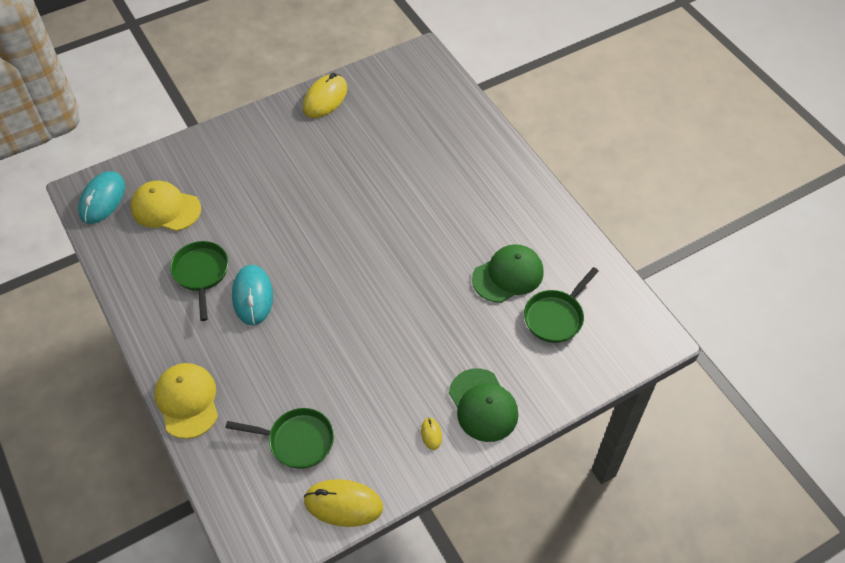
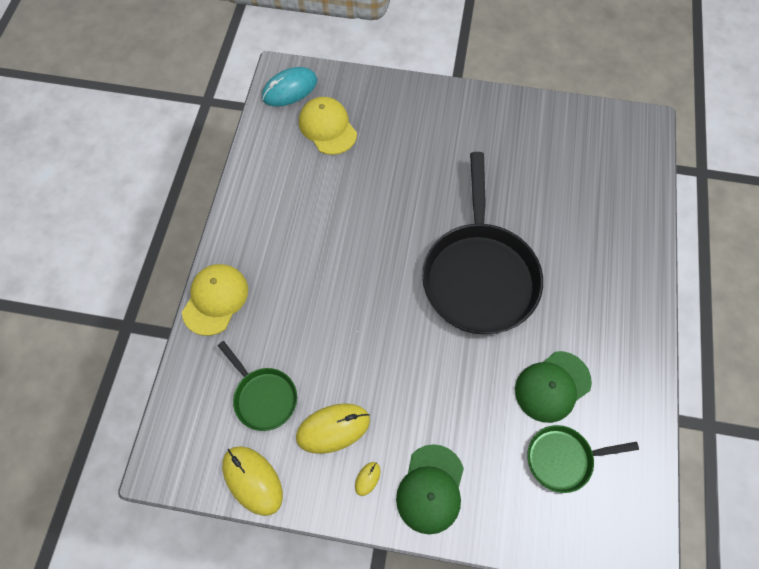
camera: 40 degrees right, 10 degrees up
green pan [170,241,229,321] -> none
turquoise mouse [232,265,273,325] -> none
yellow mouse [303,73,347,118] -> yellow mouse moved to [296,403,370,454]
green cap [472,244,544,303] -> green cap turned 135 degrees clockwise [515,351,592,423]
none -> black pan [422,152,543,334]

